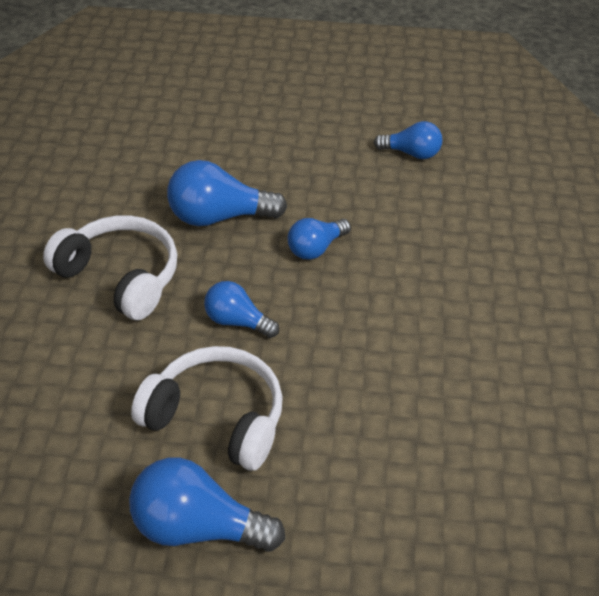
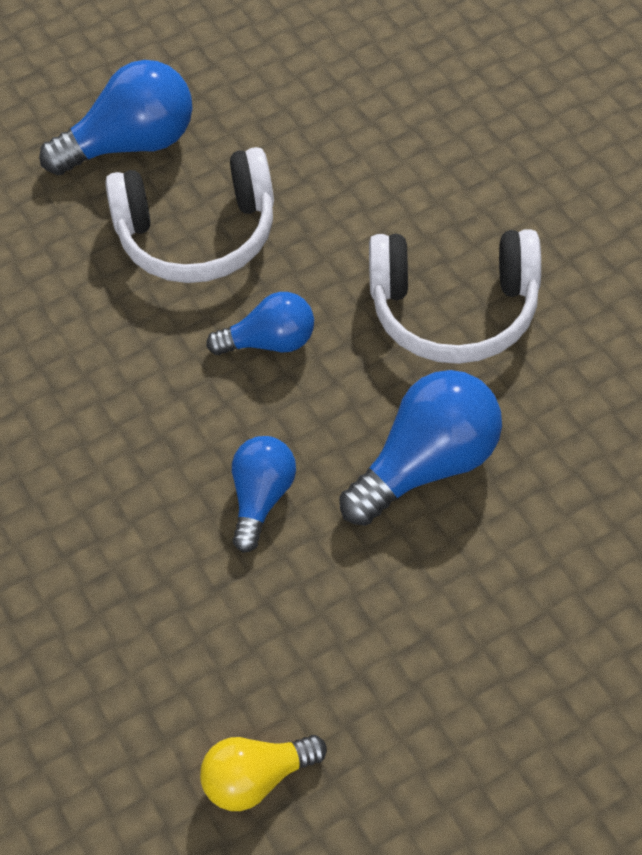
camera: 150 degrees right, 10 degrees up
blue light bulb [374,121,442,159] -> yellow light bulb [200,735,327,811]

